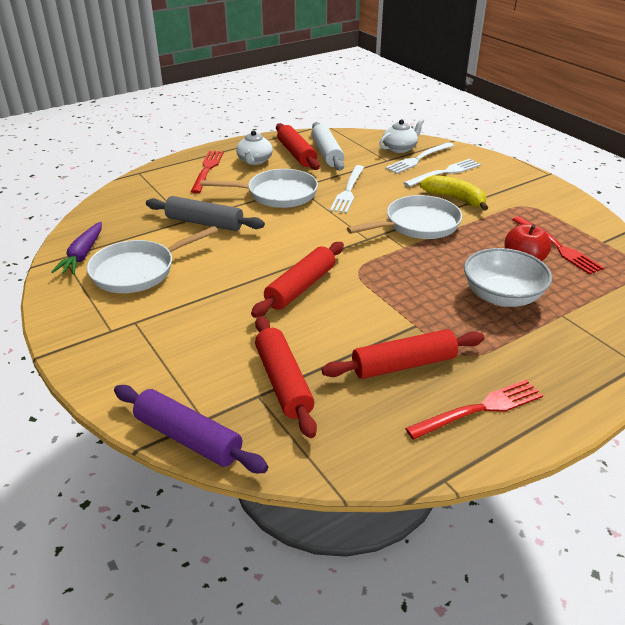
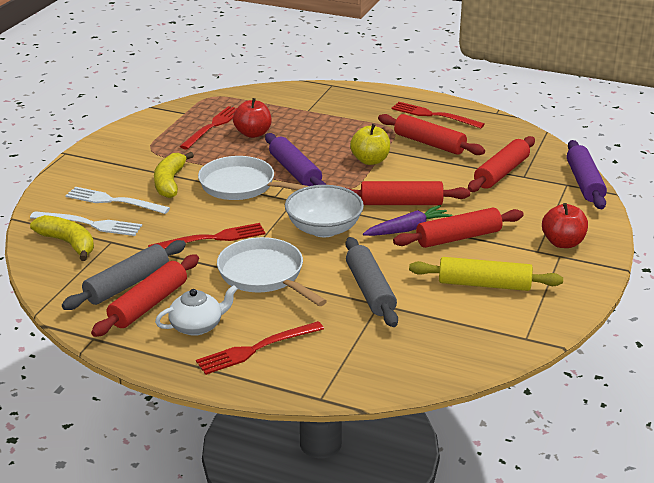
camera: 125 degrees left, 5 degrees down
purple carrot [51,222,102,275] -> purple carrot moved to [363,205,453,236]
white pan [87,226,218,293] -> yellow rolling pin [409,257,563,291]
white rolling pin [311,122,344,171] -> grey rolling pin [62,240,186,310]
white fork [330,165,364,213] -> red fork [148,223,266,249]
white teapot [379,119,424,153] -> yellow banana [30,215,94,261]
white bowl [464,248,552,307] -> white bowl moved to [285,185,364,237]
none -> purple rolling pin [265,133,326,186]
none -> yellow apple [350,124,390,165]
none -> red rolling pin [393,207,524,248]
none -> red apple [542,203,588,248]

